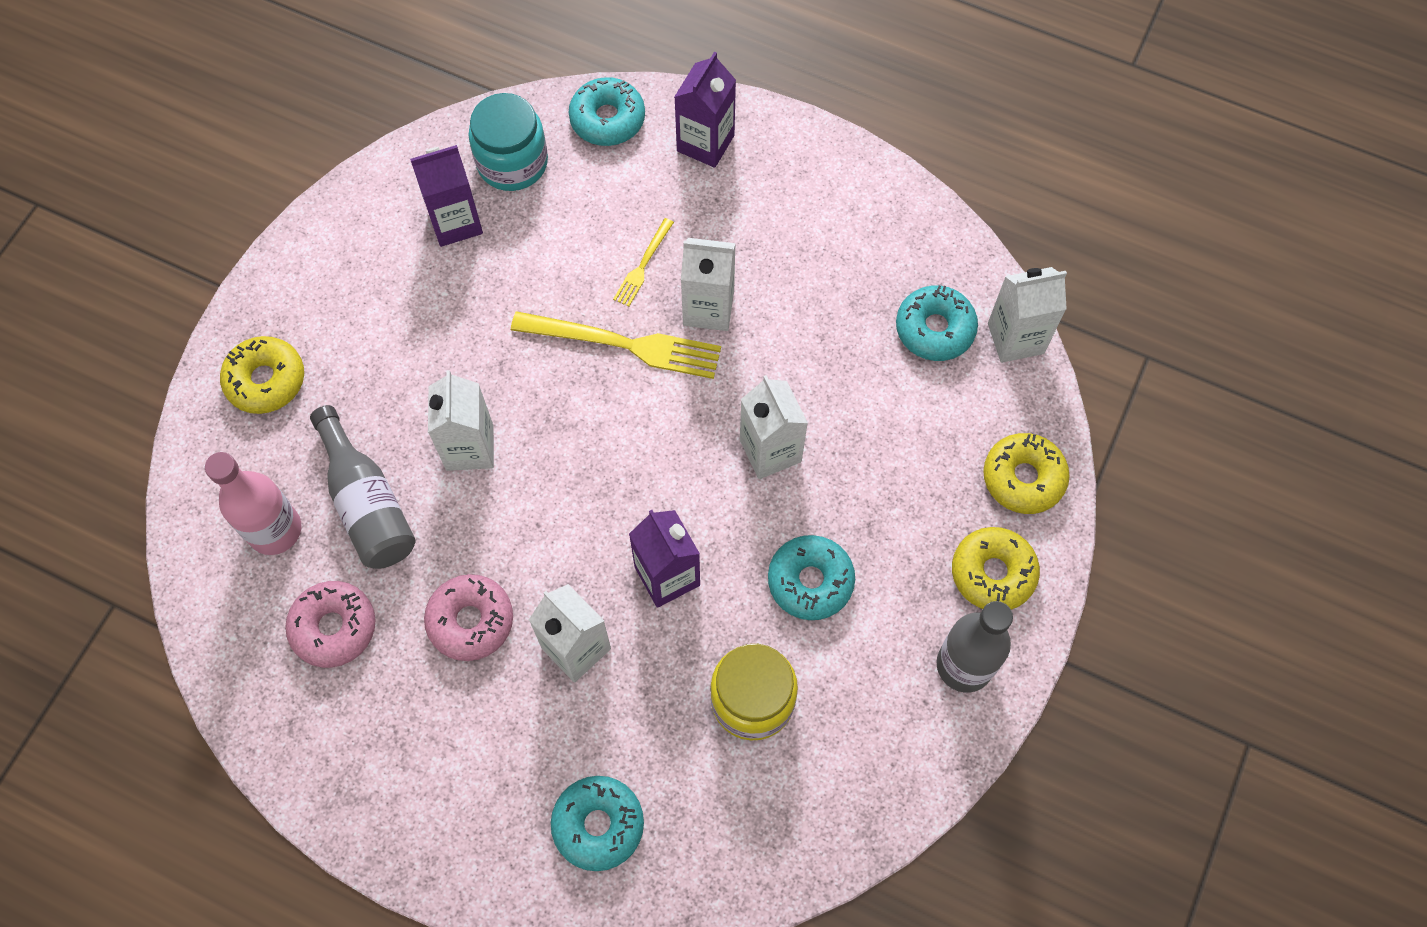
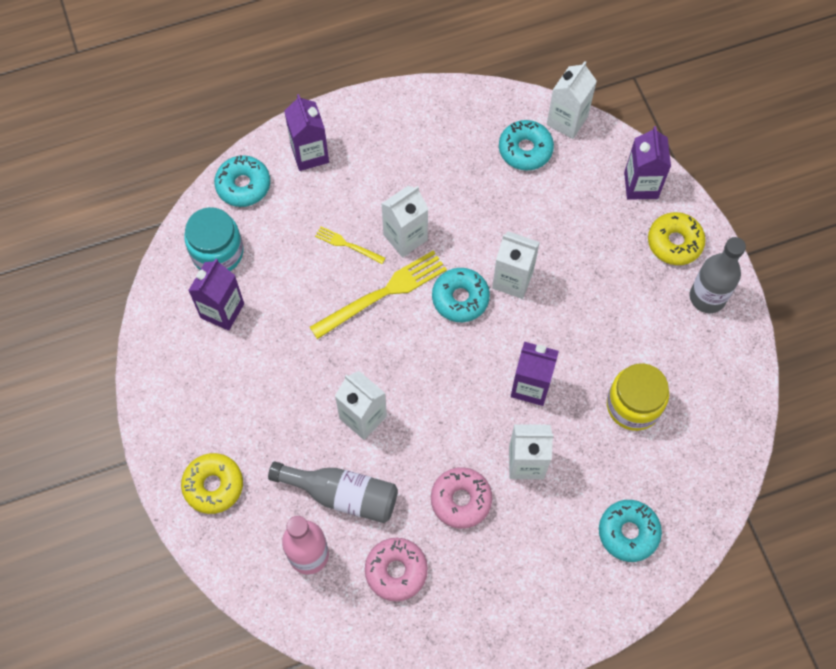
camera: 45 degrees left, 0 degrees up
yellow fork [613,218,674,307] -> yellow fork turned 135 degrees clockwise [315,226,385,264]
turquoise donut [768,535,855,620] -> turquoise donut moved to [432,268,490,322]
yellow donut [983,433,1070,514] -> purple carton [624,126,671,200]

